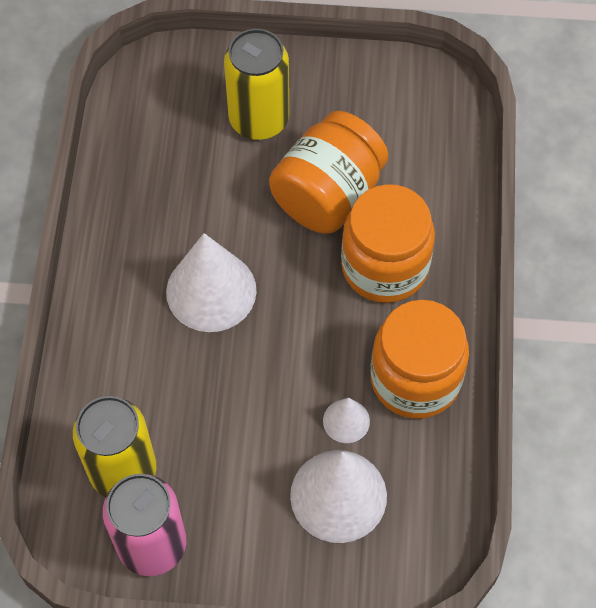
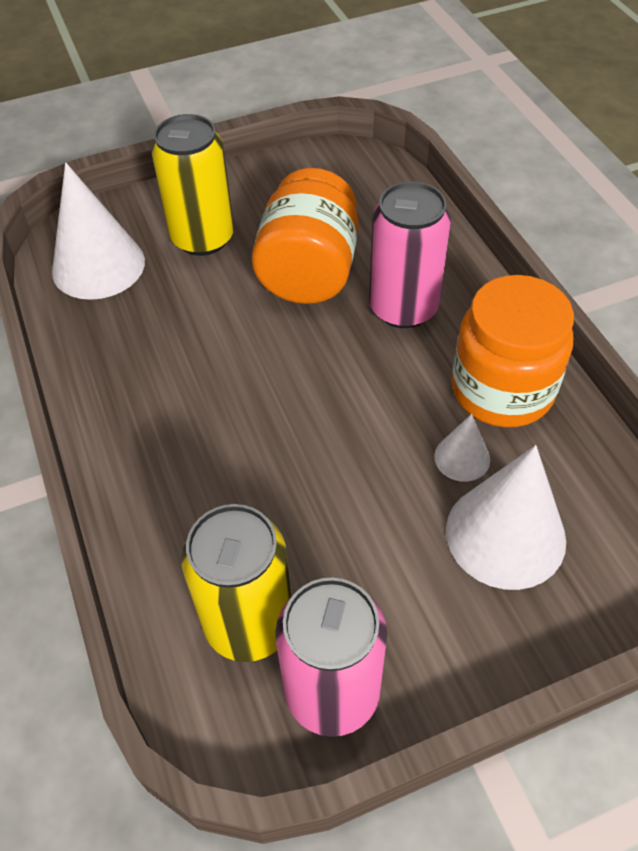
camera: 25 degrees left, 10 degrees down
white cone [166,233,257,332] -> white cone moved to [52,163,145,300]
orange jar [341,184,435,303] -> pink can [369,181,451,328]

